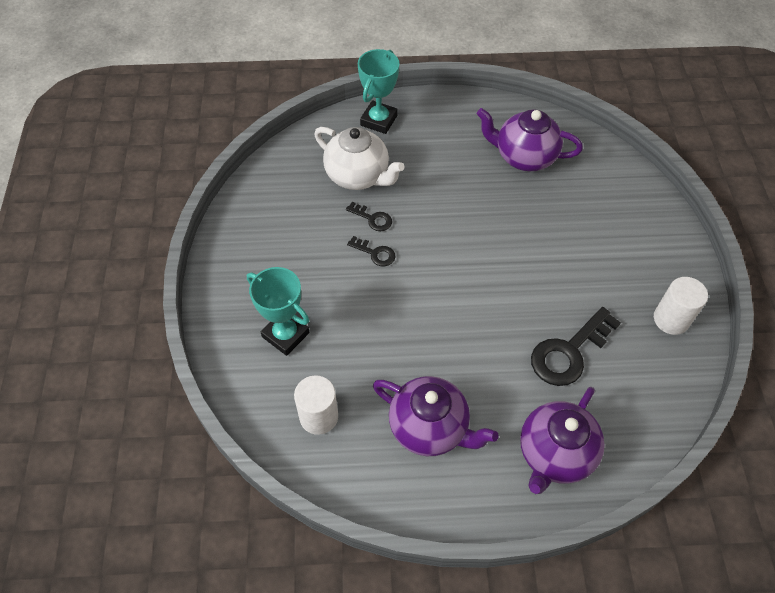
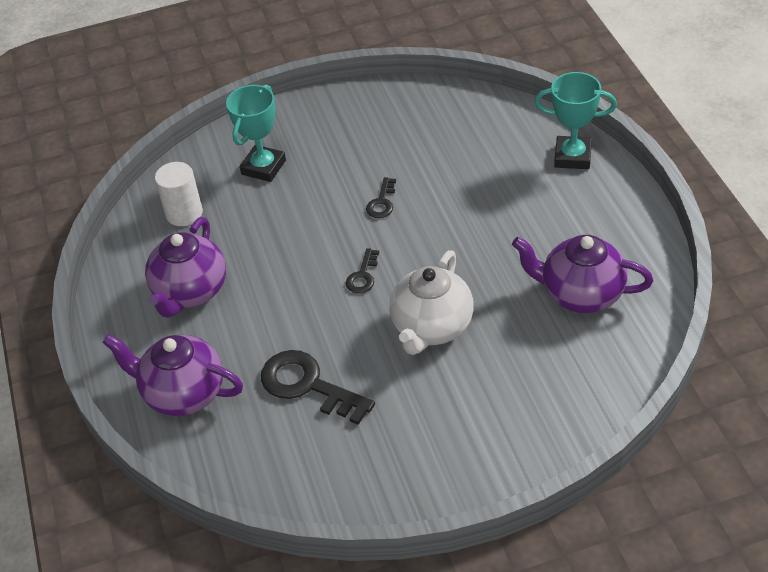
camera: 80 degrees right, 10 degrees down
white teapot [314,127,405,190] -> white teapot moved to [389,250,474,355]
black key [346,202,392,231] -> black key moved to [346,248,379,294]
purple teapot [477,108,583,171] -> purple teapot turned 75 degrees counterclockwise [512,235,653,313]
white cylinder [654,277,708,335] -> none

